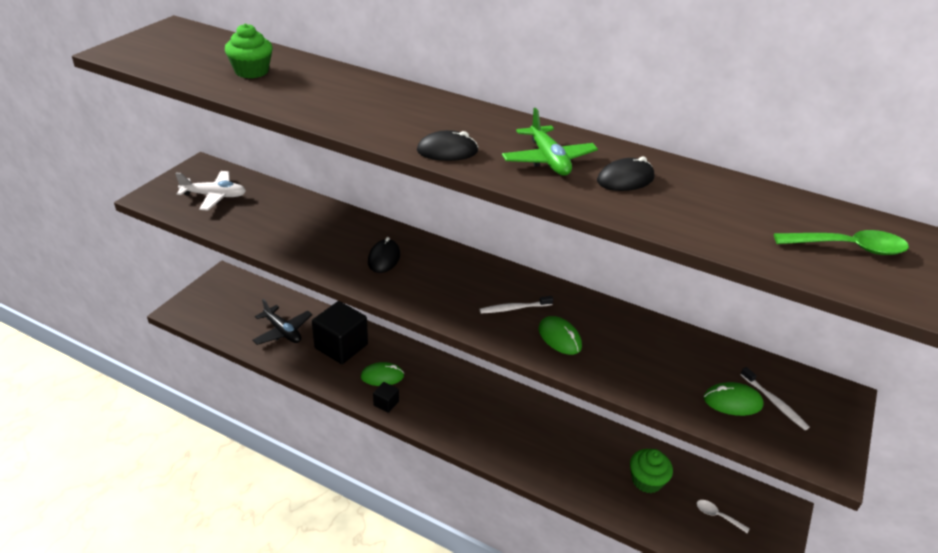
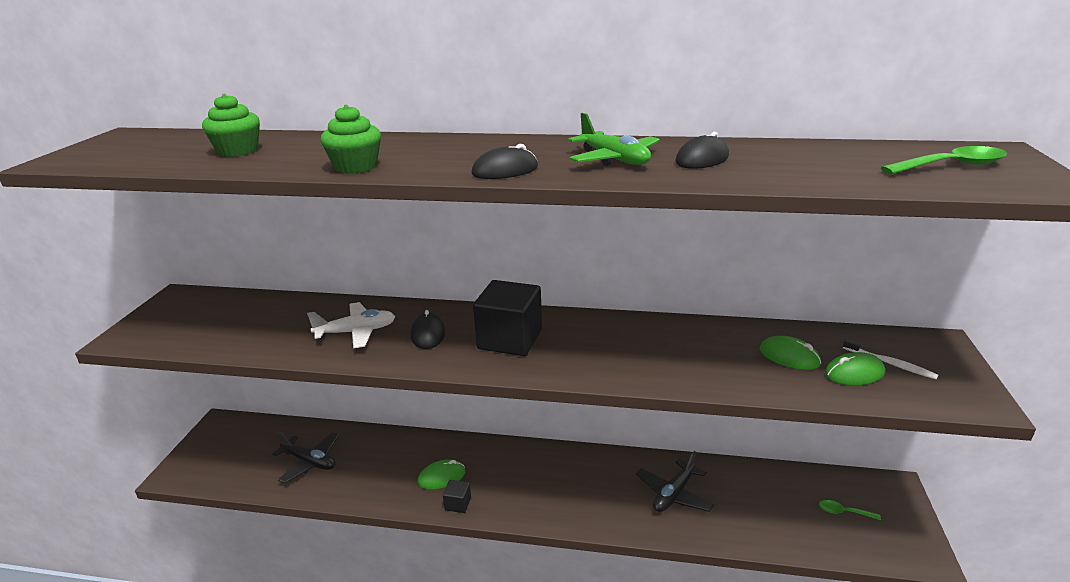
camera: 15 degrees left, 10 degrees down
white plane [175,171,246,211] -> white plane moved to [307,302,395,348]
black cube [312,301,368,364] -> black cube moved to [473,280,542,356]
white toothbrush [480,296,553,313] -> none
green mouse [539,316,582,355] -> green mouse moved to [759,336,821,370]
green cupcake [630,449,673,493] -> green cupcake moved to [321,105,381,174]
white spoon [697,500,750,534] -> green spoon [819,500,881,520]
none -> black plane [636,451,714,512]

